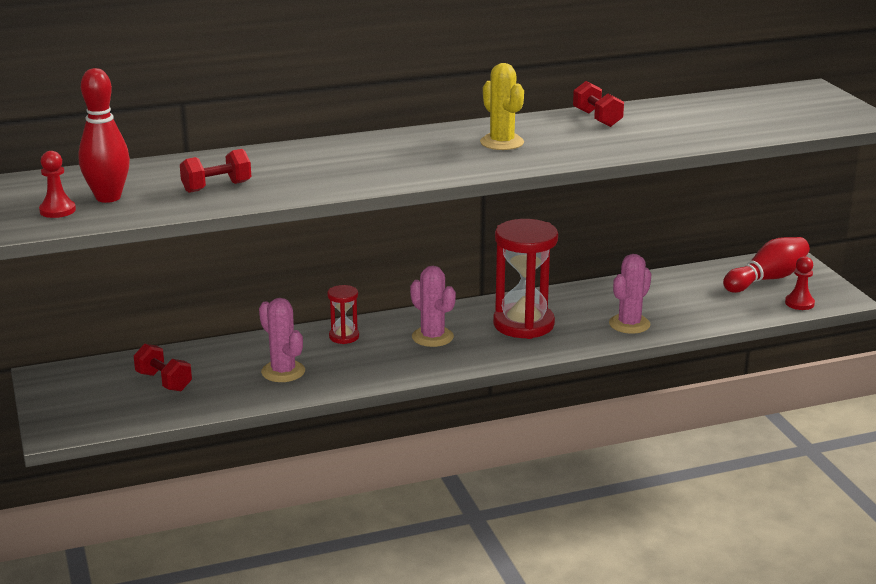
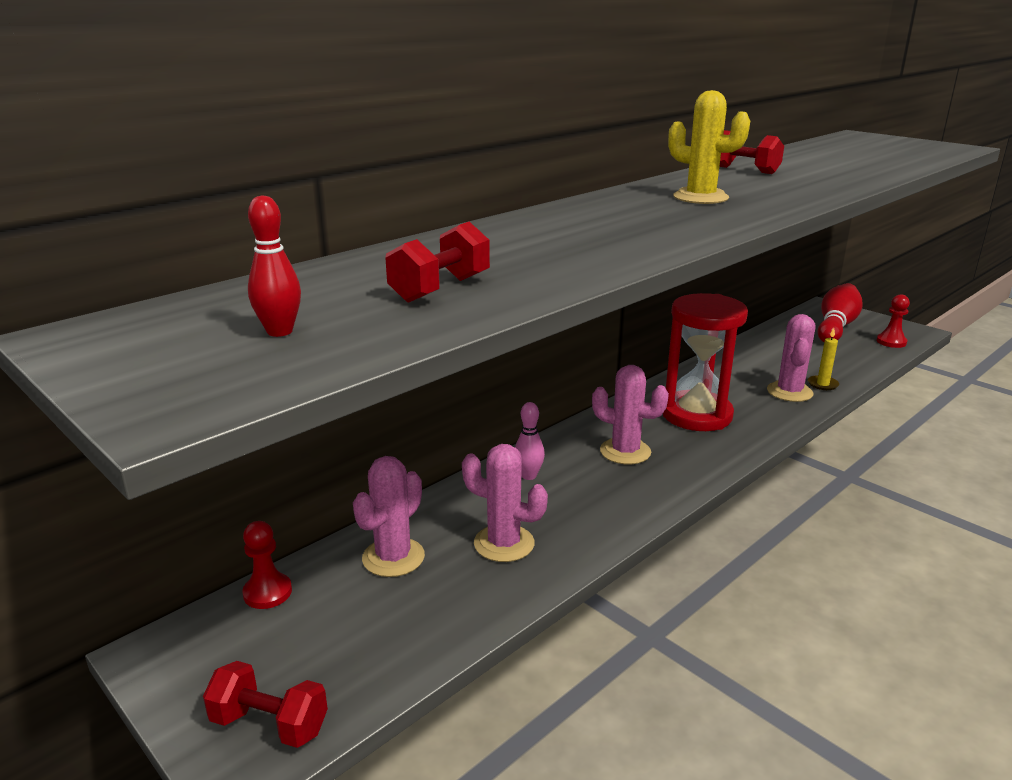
camera: 25 degrees left, 0 degrees up
red pawn [39,151,76,218] -> red pawn moved to [242,521,292,609]
red bowling pin [78,68,130,203] -> red bowling pin [248,195,301,337], size x0.56
red dumbbell [134,344,192,391] -> red dumbbell moved to [203,661,328,748]
red hourglass [327,285,359,344] -> pink bowling pin [515,402,545,480]
none -> pink cactus [353,456,425,577]
none -> yellow candle [808,328,839,390]

